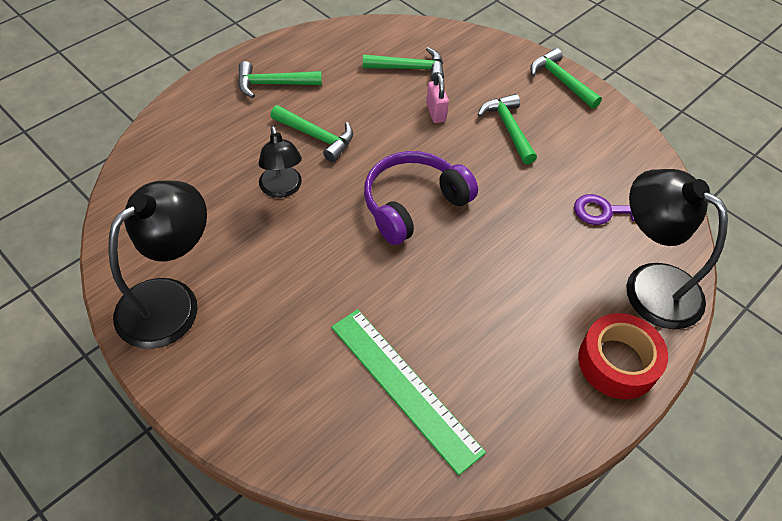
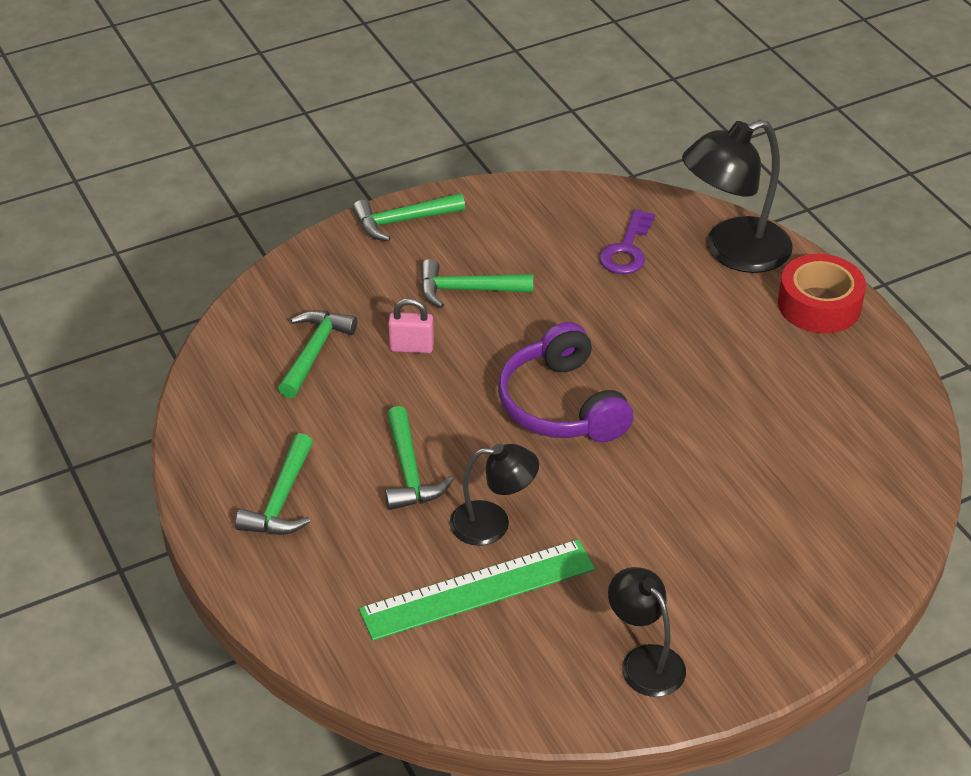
camera: 70 degrees left, 10 degrees down
black lamp [108,181,207,349] -> black lamp [608,567,686,697], size x0.60
green hammer [271,105,353,162] -> green hammer turned 120 degrees clockwise [385,406,453,510]
green ruler [331,309,486,476] -> green ruler moved to [359,539,595,641]

